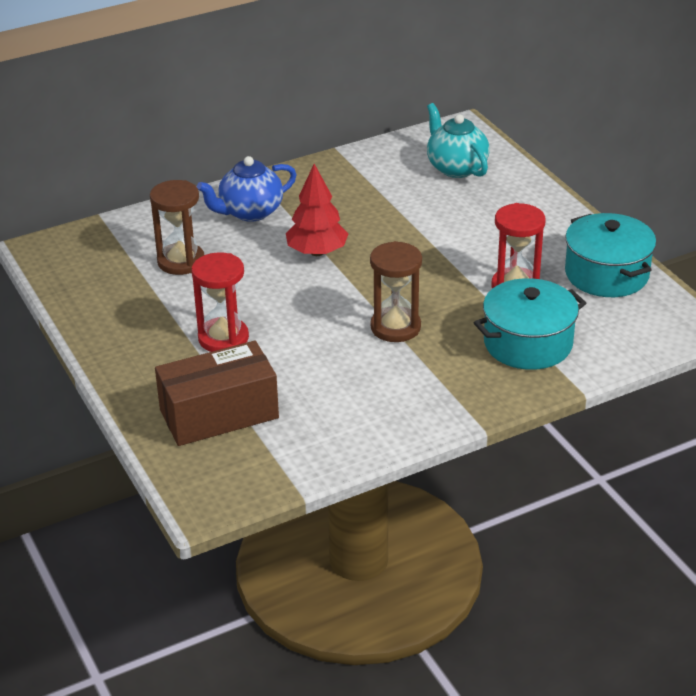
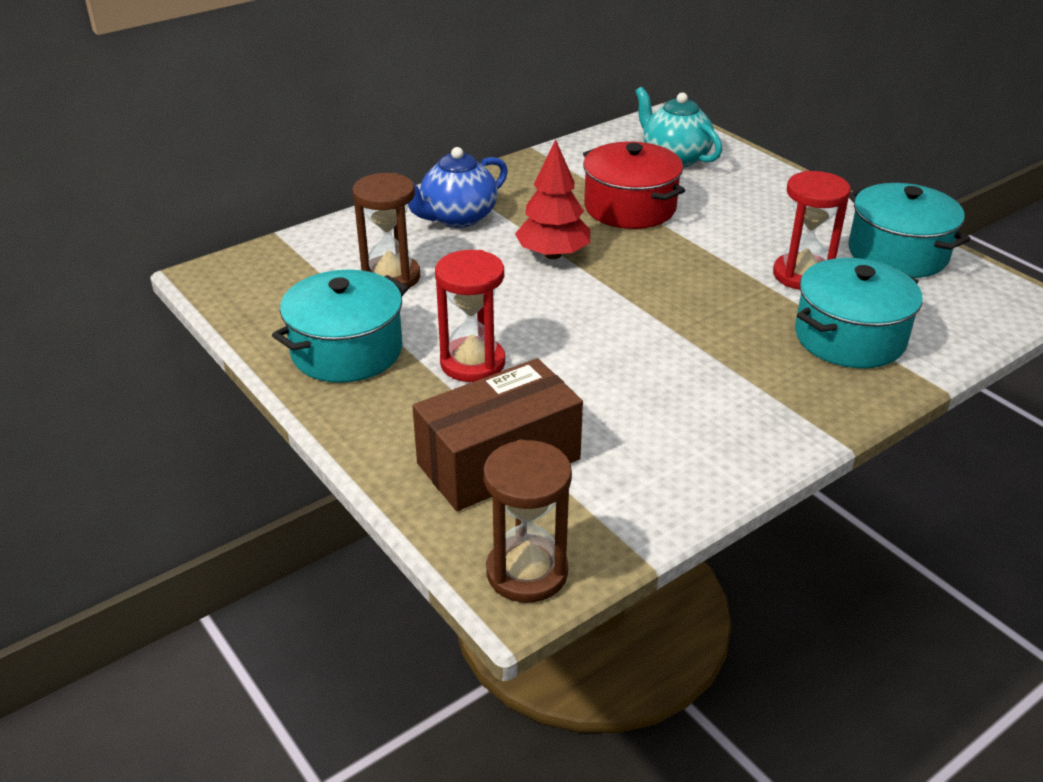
camera: 10 degrees left, 0 degrees up
brown hourglass [370,241,422,342] -> brown hourglass moved to [484,440,572,603]
none -> turquoise pot [272,269,408,383]
none -> red pot [583,142,685,229]

